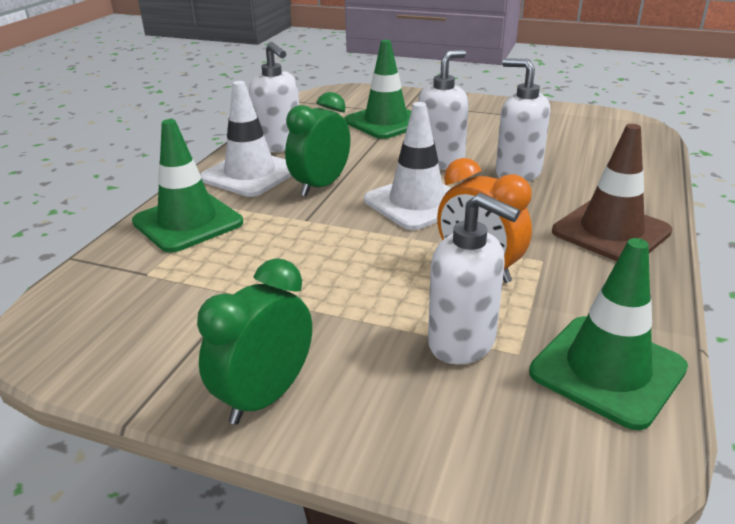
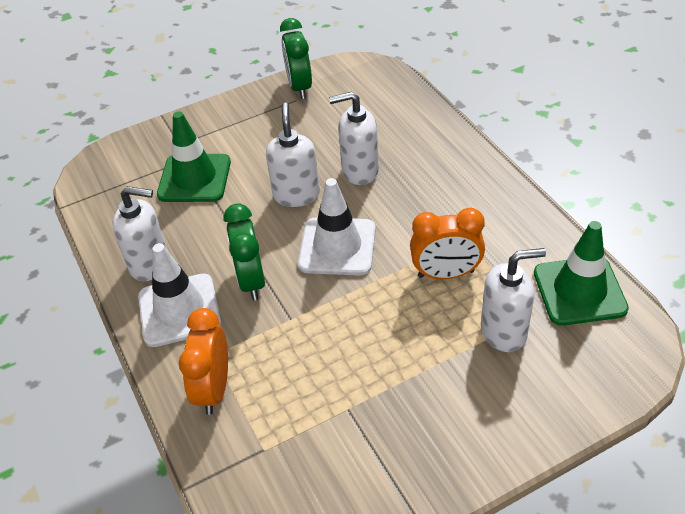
camera: 45 degrees left, 15 degrees up
green traffic cone [132,119,243,253] -> orange clock [178,308,228,415]
green clock [197,258,312,425] -> green clock moved to [280,18,312,99]
brown traffic cone [552,124,672,261] -> none

